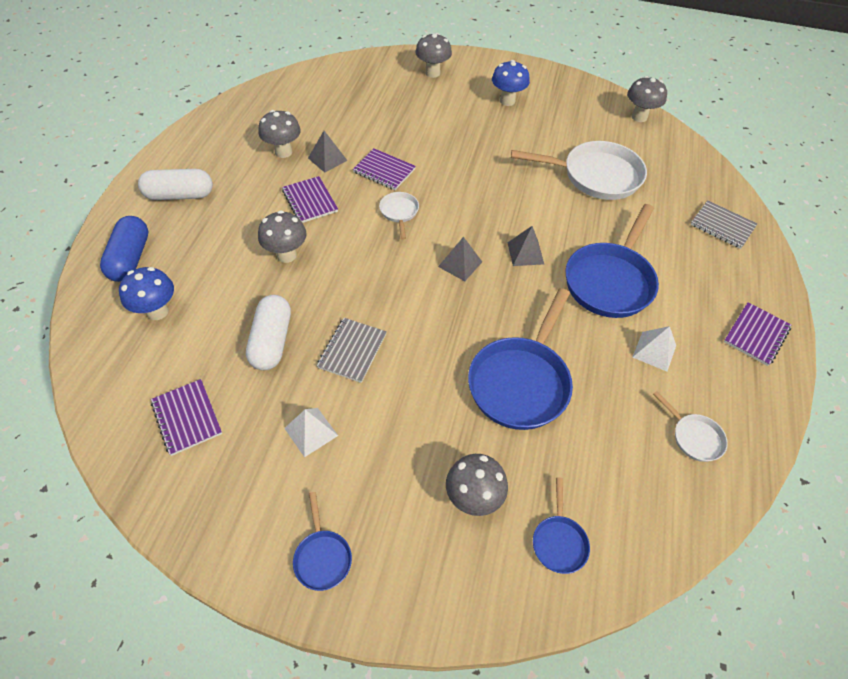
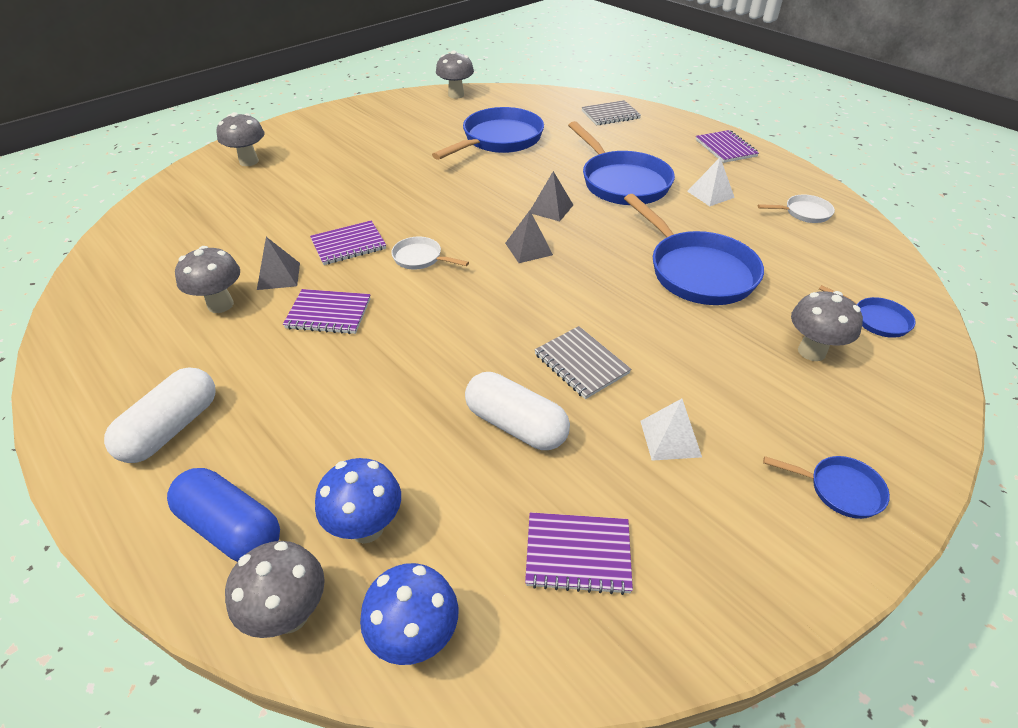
camera: 55 degrees left, 10 degrees down
grey mushroom [258,210,306,263] -> grey mushroom moved to [225,541,325,638]
blue mushroom [492,60,530,106] -> blue mushroom moved to [360,563,458,665]
white pan [511,141,647,200] -> blue pan [432,107,544,160]

